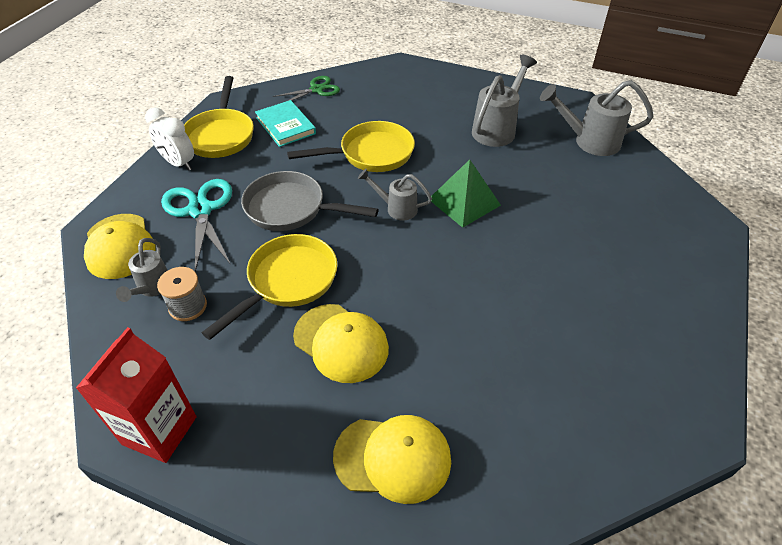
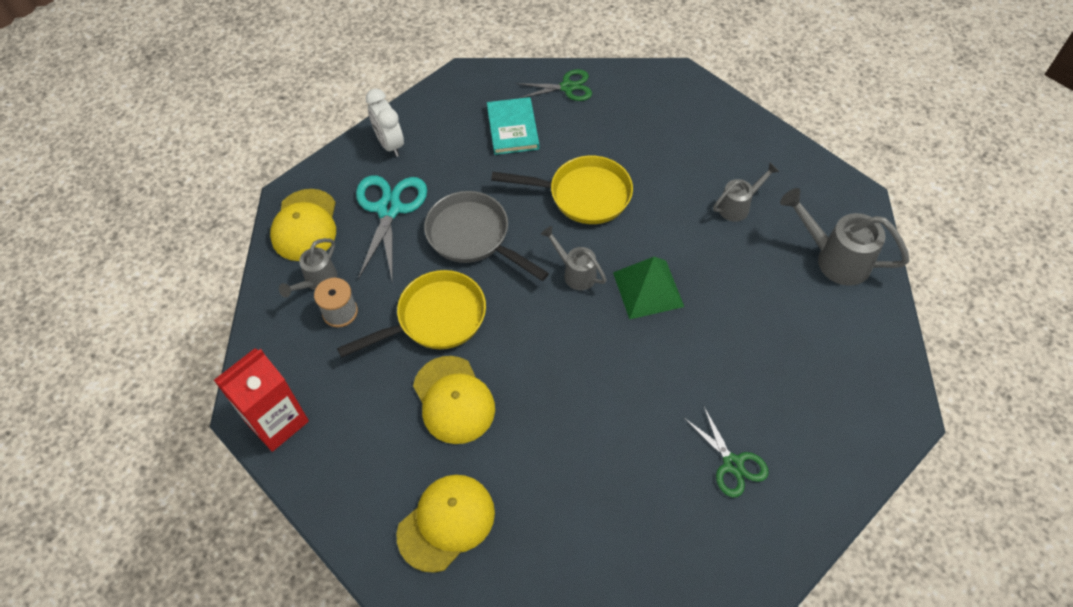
camera: 25 degrees right, 10 degrees up
yellow pan [184,76,254,158] -> none
yellow cap [333,415,451,504] -> yellow cap turned 75 degrees counterclockwise [396,475,495,573]
grey watering can [472,55,537,147] -> grey watering can [713,163,780,222], size x0.61
none -> green scissors [684,405,769,497]

